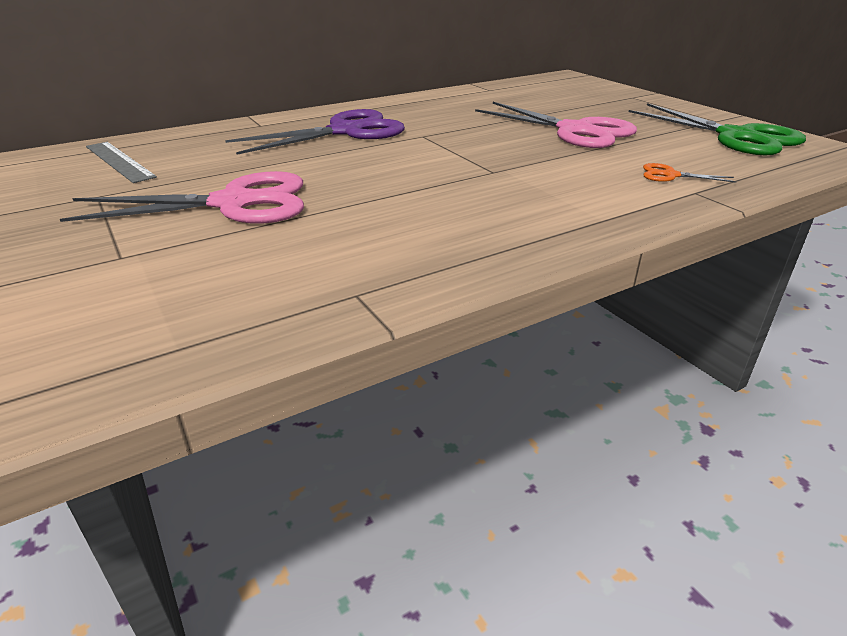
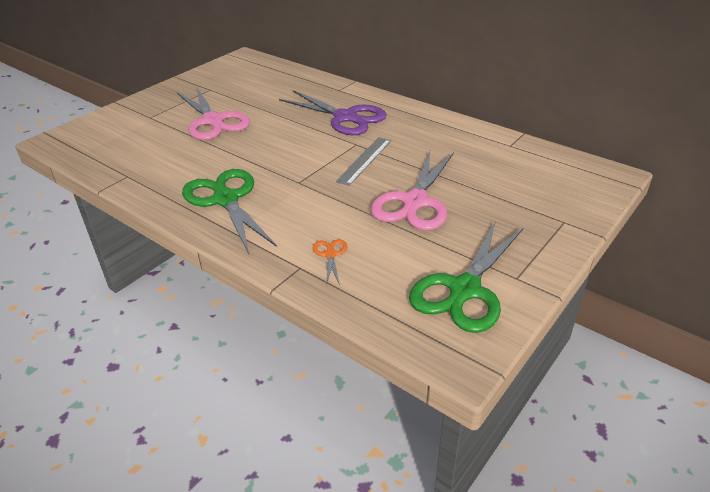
camera: 70 degrees right, 5 degrees up
grey ruler [86,142,157,183] -> grey ruler moved to [336,137,391,186]
none -> green scissors [182,169,277,254]

